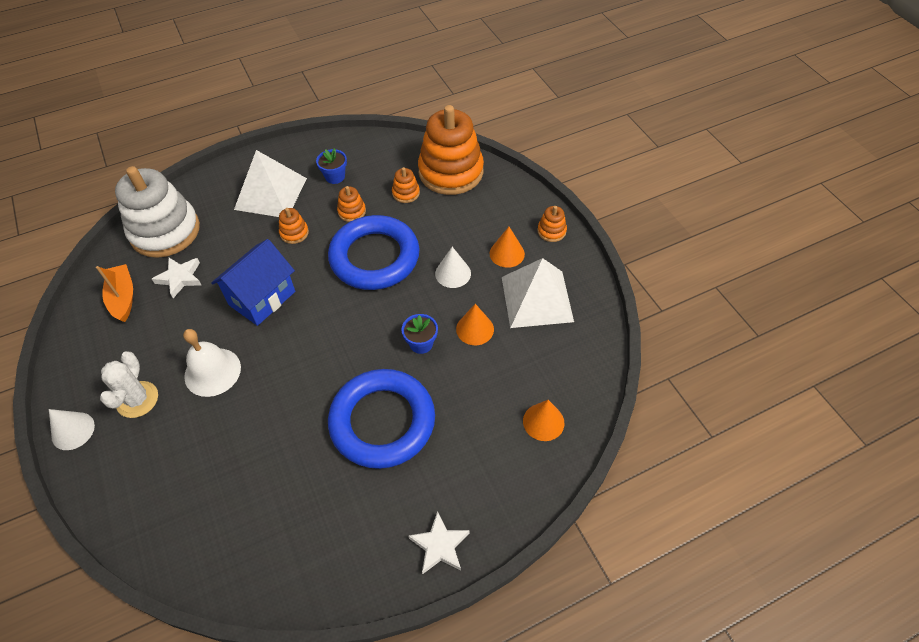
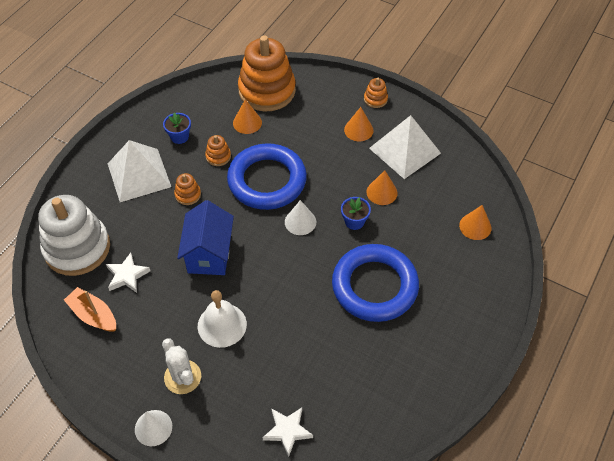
camera: 35 degrees left, 0 degrees up
orange stacking toy [392,167,420,203] -> orange cone [233,99,262,134]
white star [408,511,469,574] -> white star moved to [262,408,313,457]
white cone [435,247,471,288] -> white cone moved to [285,200,316,235]

